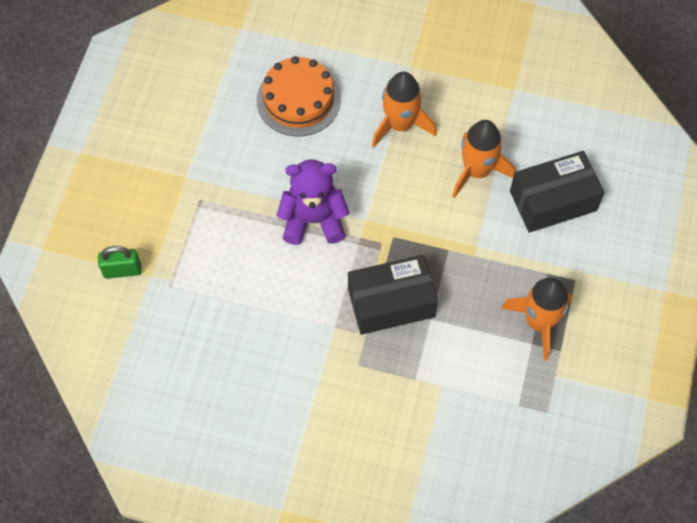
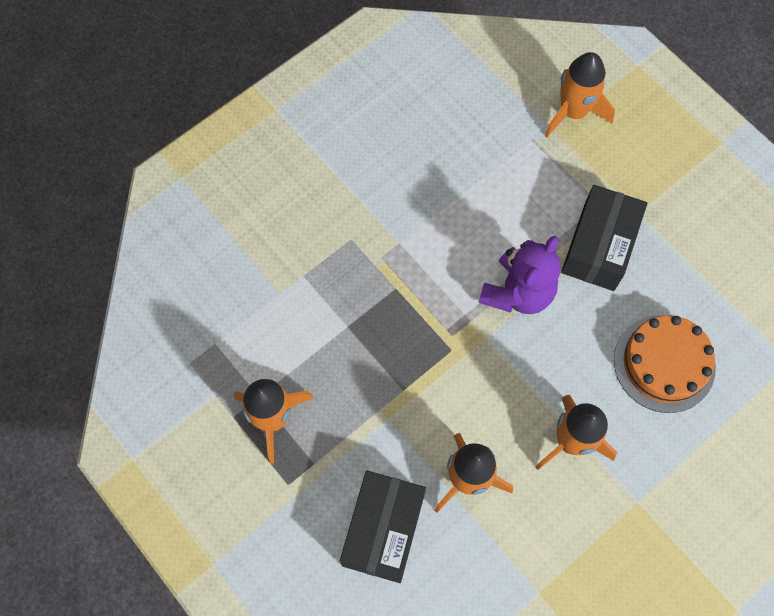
camera: 125 degrees right, 5 degrees up
green padlock [98,246,141,279] -> orange rocket [544,52,615,137]
black box [348,255,438,335] -> black box moved to [561,185,647,291]

